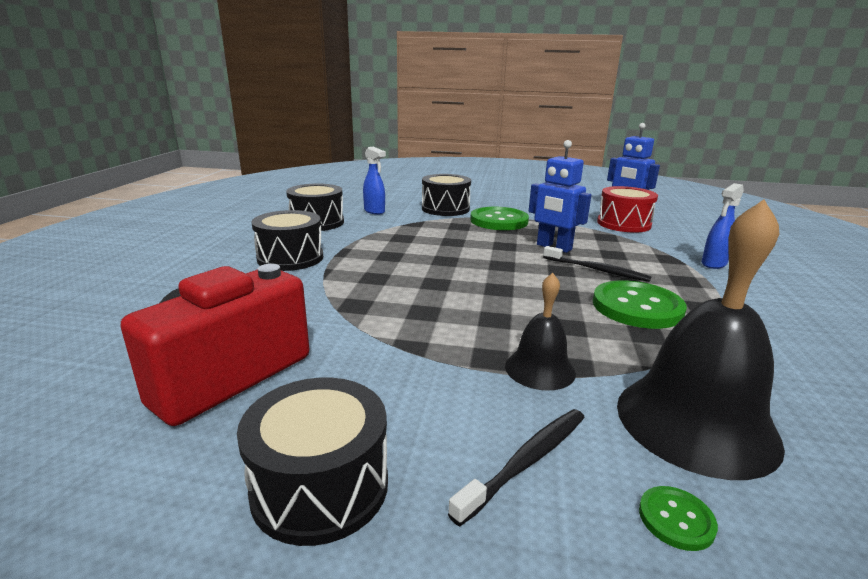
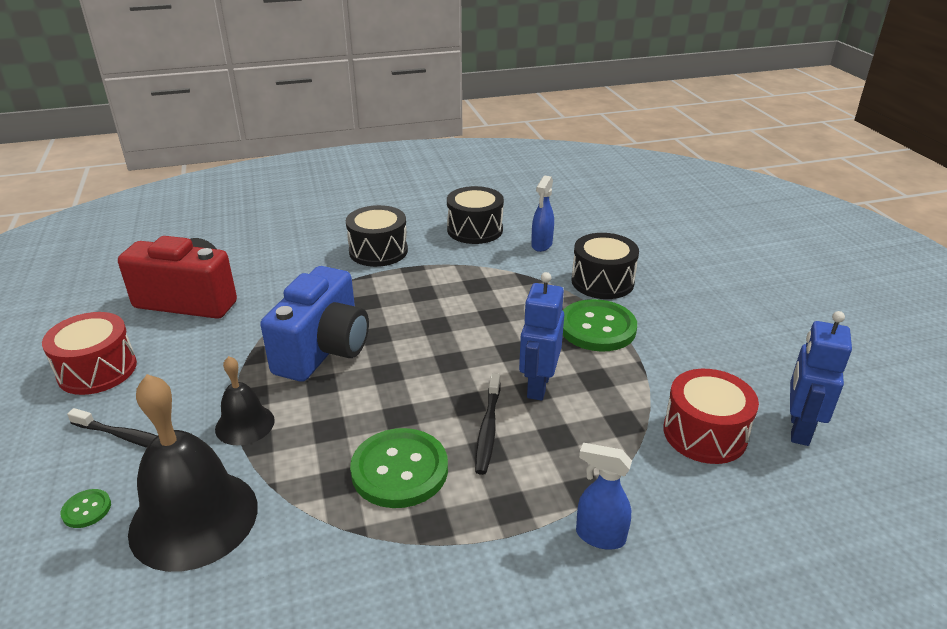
camera: 65 degrees right, 10 degrees up
black drum [237,378,388,546] -> red drum [42,312,137,395]
none -> blue camera [260,266,369,382]

